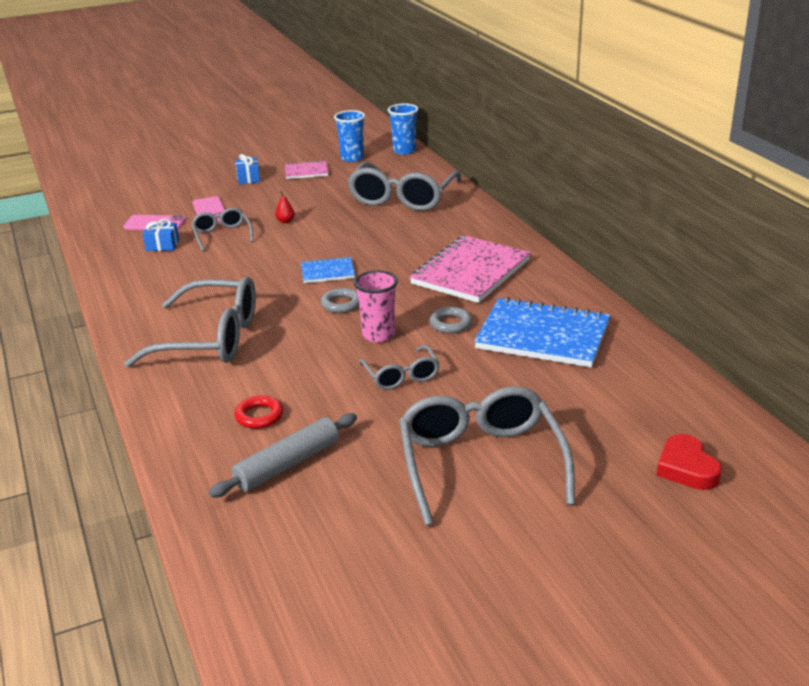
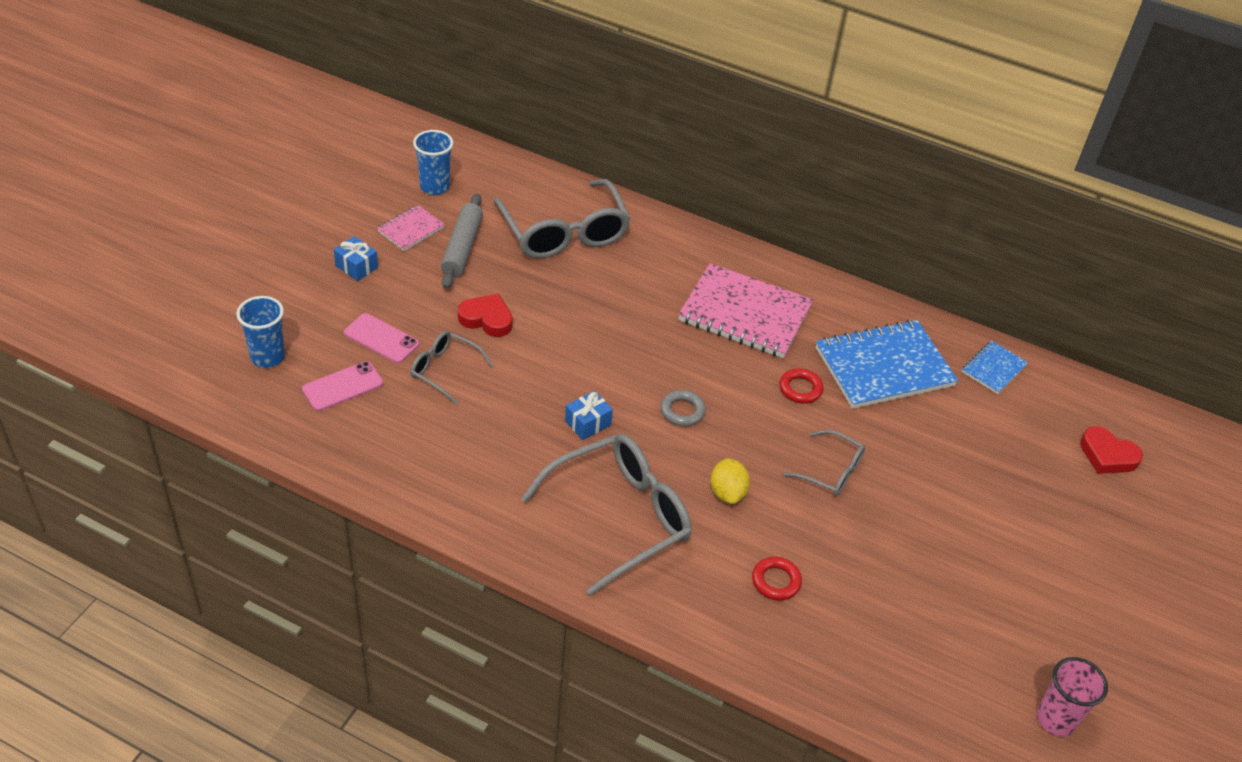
camera: 45 degrees left, 15 degrees up
blue gift [142,219,179,251] -> blue gift moved to [565,391,613,440]
grey rolling pin [209,413,357,498] -> grey rolling pin moved to [441,194,483,289]
red pear [275,191,295,223] -> red heart [458,294,513,337]
blue notebook [301,256,355,283] -> blue notebook moved to [962,341,1028,394]
pink cup [354,270,398,342] -> pink cup moved to [1037,657,1108,737]
blue cup [388,104,418,155] -> blue cup moved to [236,296,285,368]
grey glasses [399,386,575,526] -> none
pink notebook [409,235,531,303] -> pink notebook turned 60 degrees counterclockwise [678,263,813,358]
grey ring [429,307,472,334] -> red ring [779,368,823,404]
none -> yellow lemon [710,458,750,504]

